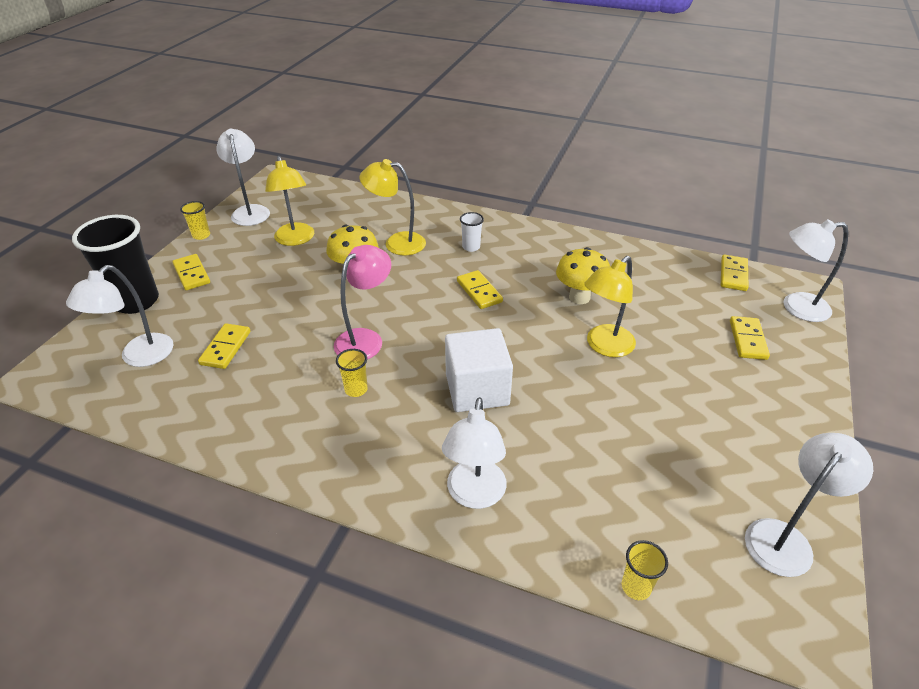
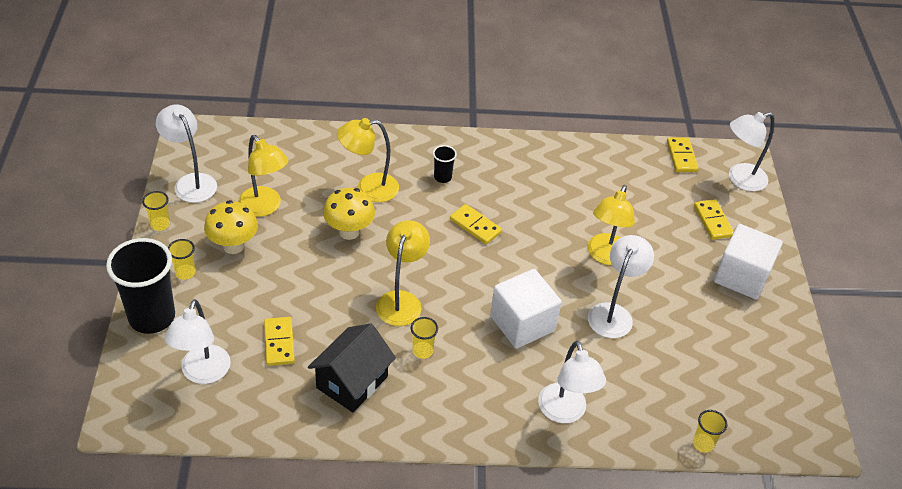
camera: 25 degrees left, 5 degrees up
yellow domino [172,254,210,290] -> yellow cup [168,239,196,280]
pink lamp [334,245,391,359] -> yellow lamp [376,220,430,326]
white cup [460,212,484,252] -> black cup [433,145,457,183]
yellow mushroom [556,247,610,304] -> yellow mushroom moved to [204,200,258,254]
white lamp [745,433,873,577] -> white lamp moved to [588,235,654,338]
none -> black house [308,324,396,412]
none -> white cube [714,224,783,300]

